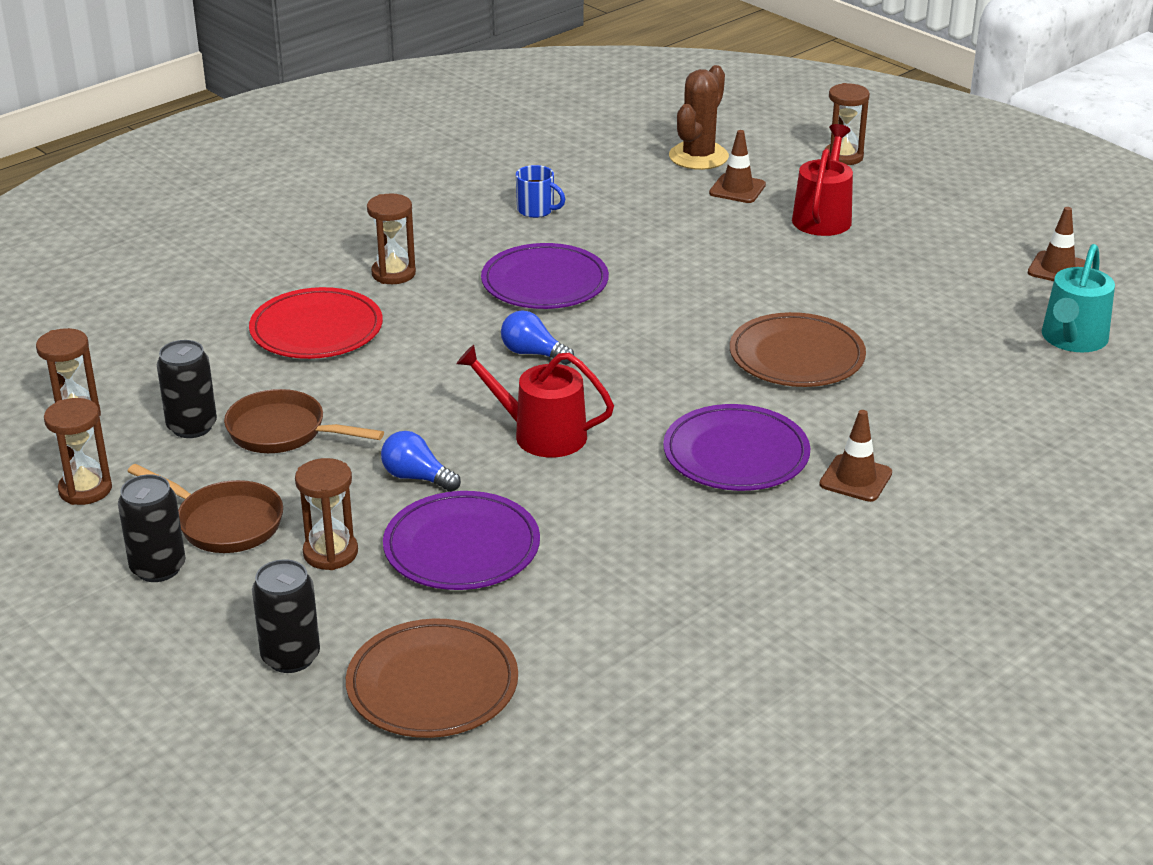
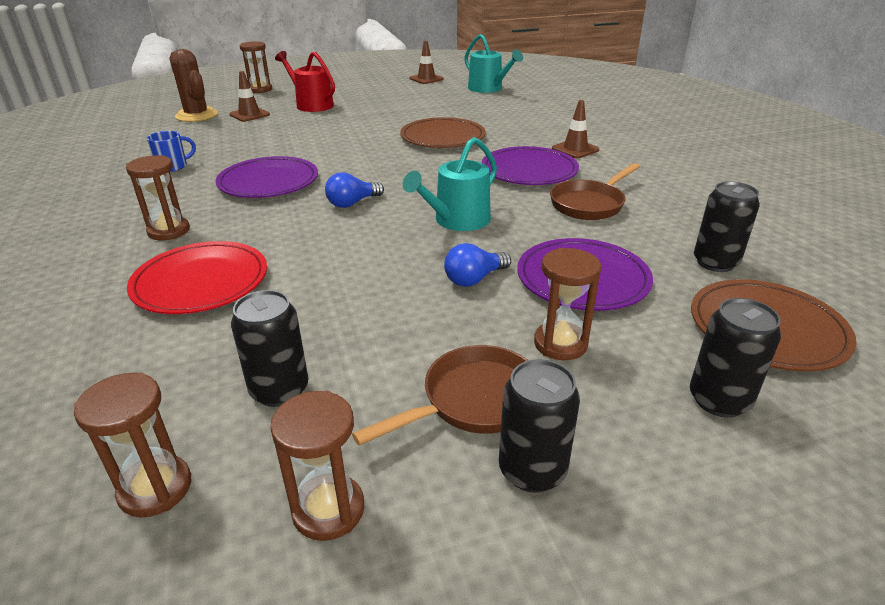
camera: 65 degrees left, 0 degrees up
brown pan [224,389,384,453] -> brown pan moved to [550,163,640,220]
red watering can [456,345,614,458] -> turquoise watering can [403,137,497,231]
none -> black can [694,181,760,272]

